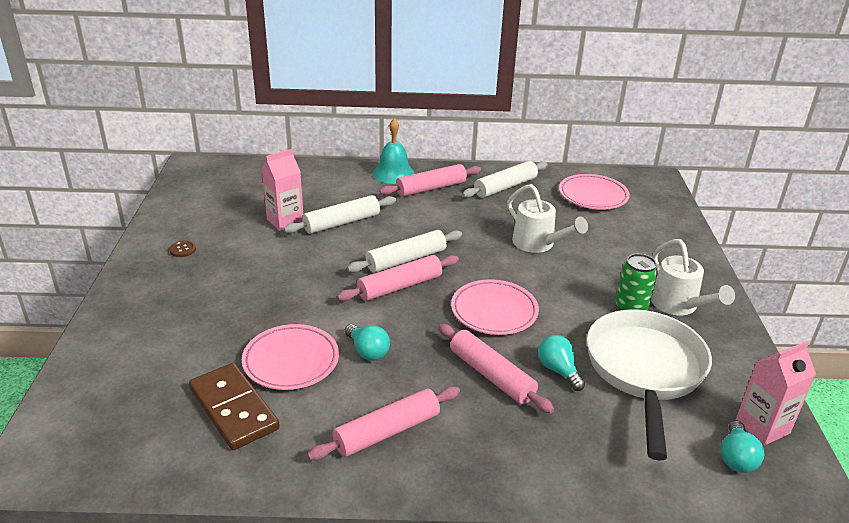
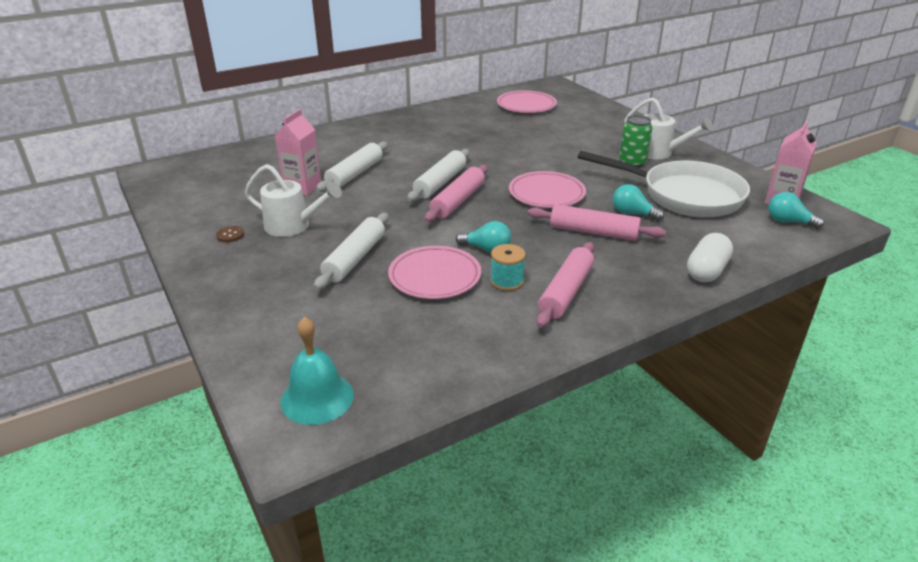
camera: 30 degrees left, 0 degrees up
brown domino [189,363,280,450] -> none
turquoise bell [373,119,415,184] -> turquoise bell moved to [280,317,354,425]
pink rolling pin [379,164,481,197] -> none
white rolling pin [462,161,548,198] -> white rolling pin moved to [314,213,388,290]
white watering can [507,184,588,253] -> white watering can moved to [245,164,342,237]
white pan [587,309,712,461] -> white pan turned 135 degrees clockwise [578,151,750,217]
turquoise light bulb [721,421,764,473] -> turquoise light bulb turned 135 degrees clockwise [768,192,824,229]
none -> turquoise spool [490,244,526,291]
none -> white capsule [687,233,733,282]

